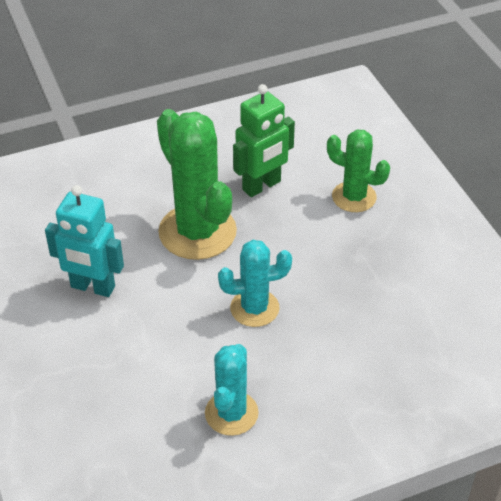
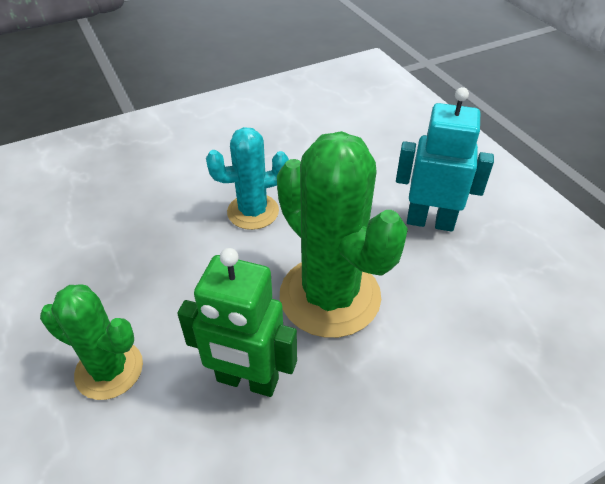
camera: 175 degrees right, 0 degrees up
turquoise cactus [205,344,259,436] -> none
green robot [233,84,295,197] -> green robot turned 120 degrees counterclockwise [177,248,297,397]

